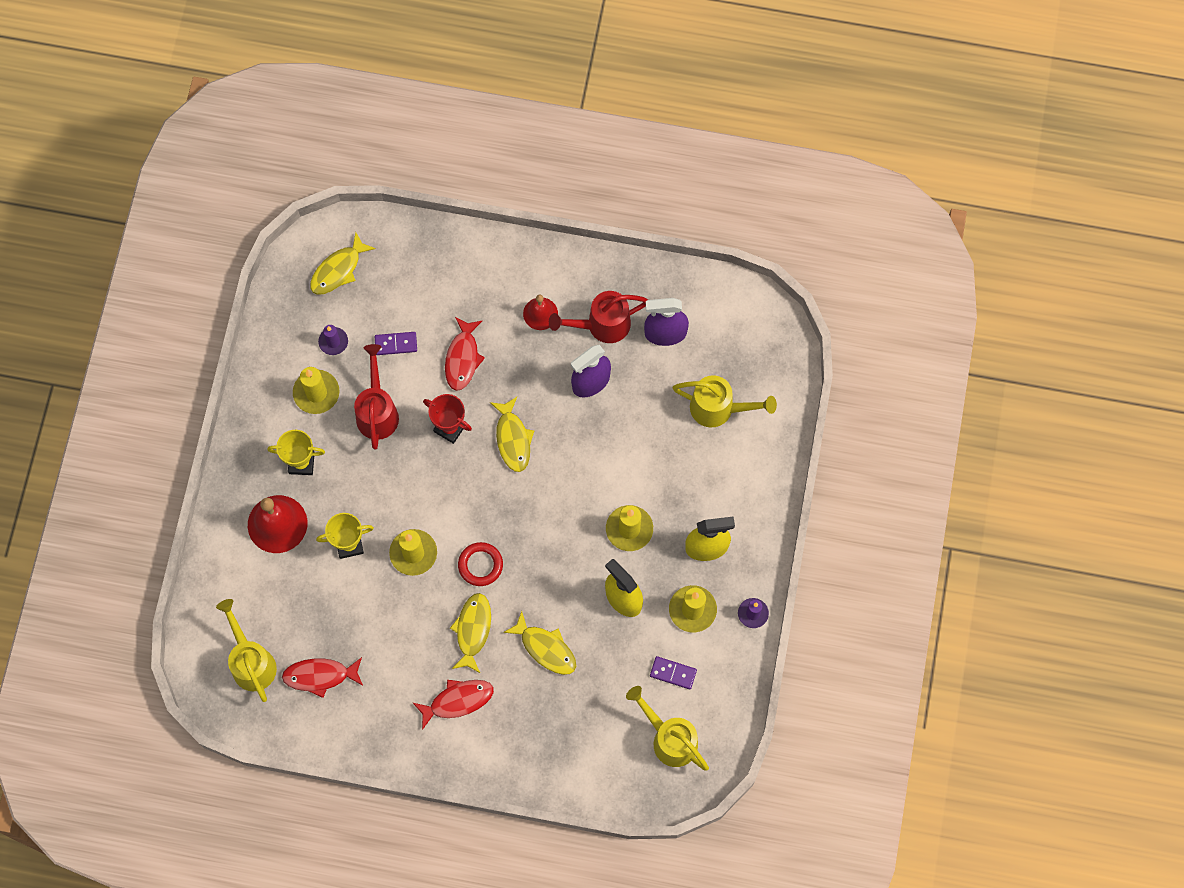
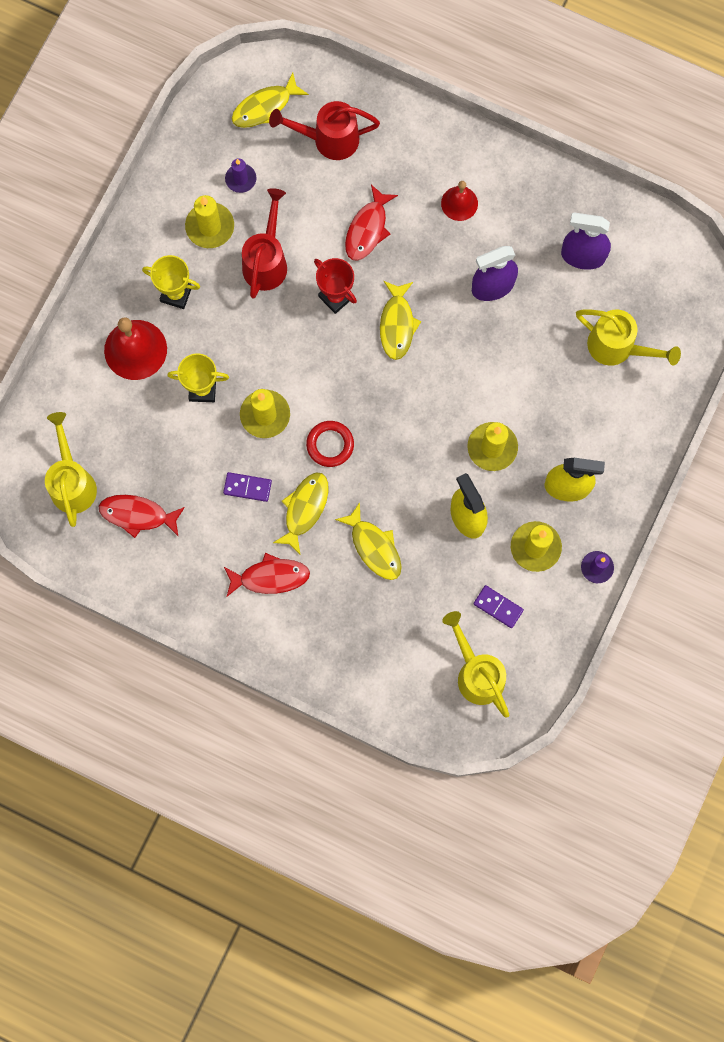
camera: 15 degrees right, 5 degrees up
purple domino [375,332,417,355] -> purple domino moved to [223,472,272,502]
red watering can [549,291,648,343] -> red watering can moved to [269,101,380,160]

